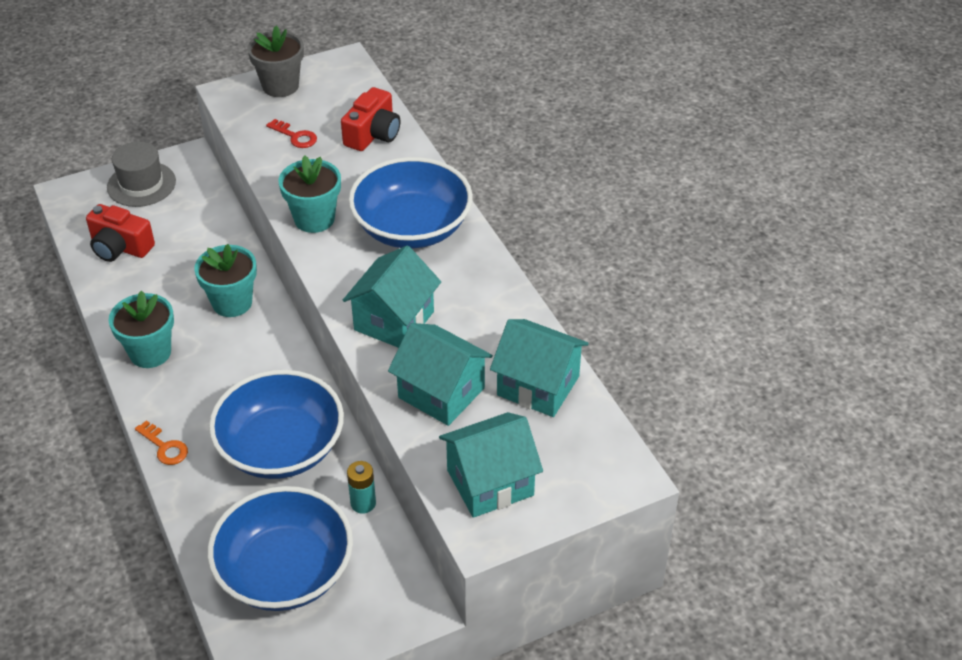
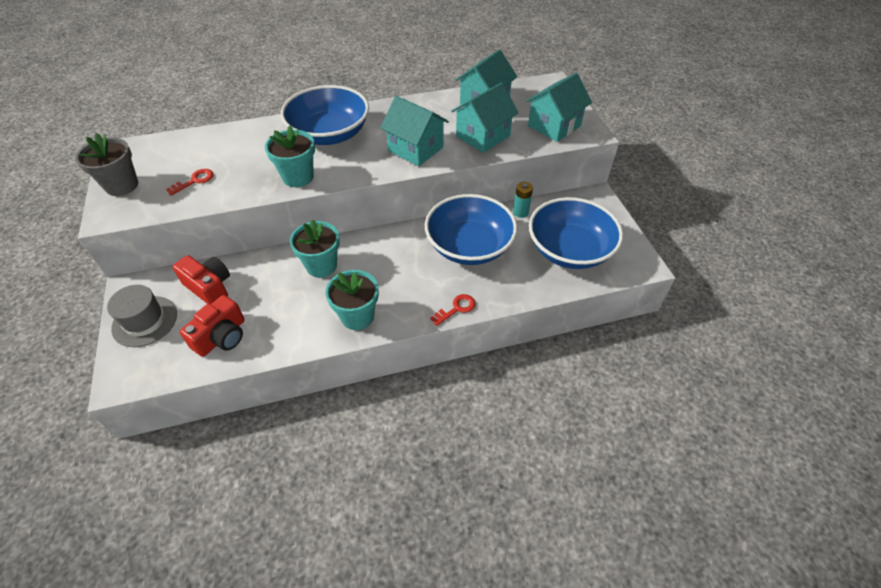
camera: 80 degrees left, 5 degrees up
orange key [135,420,188,465] -> red key [430,294,475,326]
red camera [341,87,401,151] -> red camera moved to [172,255,230,304]
turquoise house [439,412,543,518] -> turquoise house turned 60 degrees clockwise [526,73,592,142]

